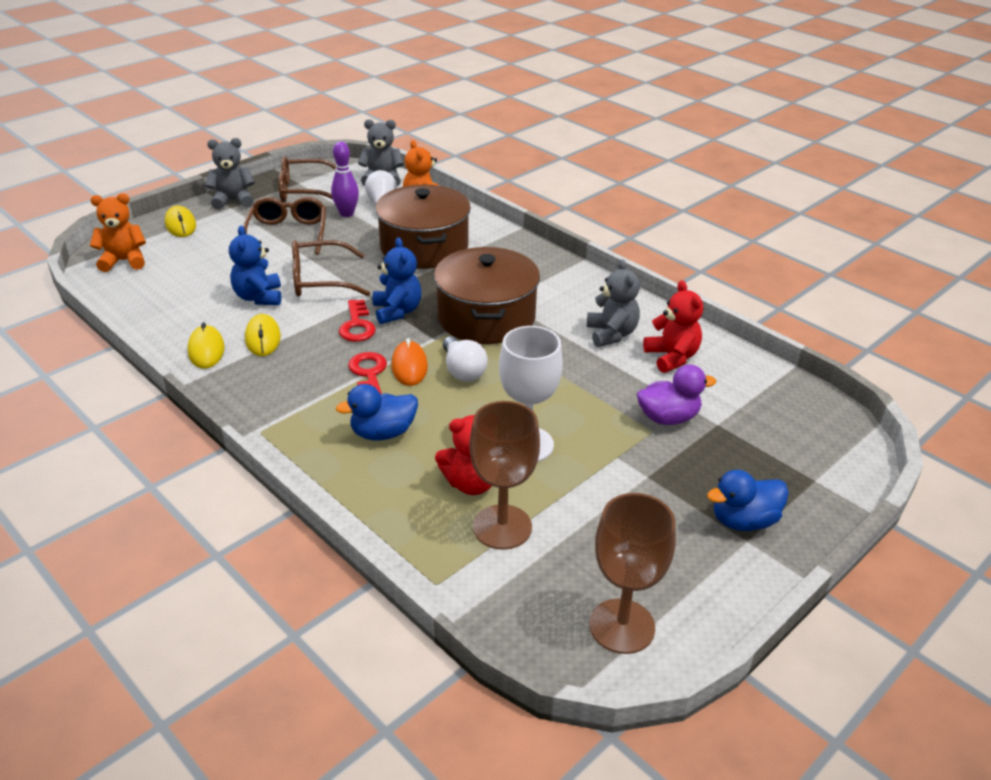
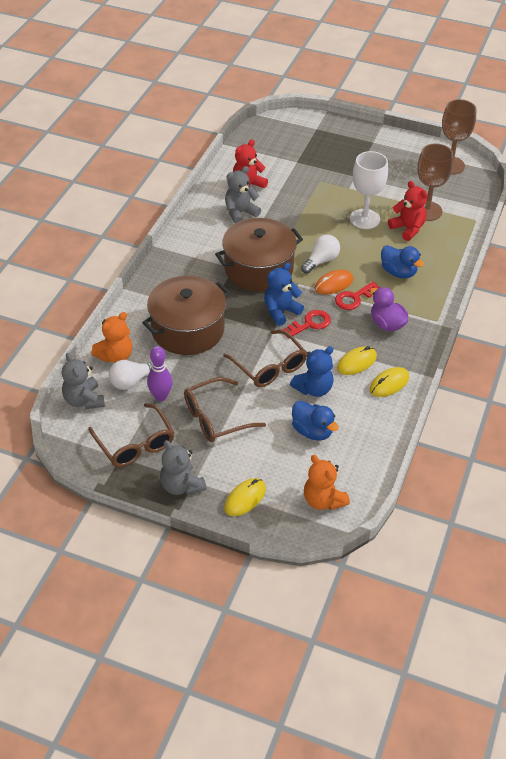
camera: 115 degrees left, 10 degrees up
purple duck [637,365,716,425] -> purple duck moved to [370,287,408,331]
blue duck [707,470,789,531] -> blue duck moved to [292,400,339,441]

